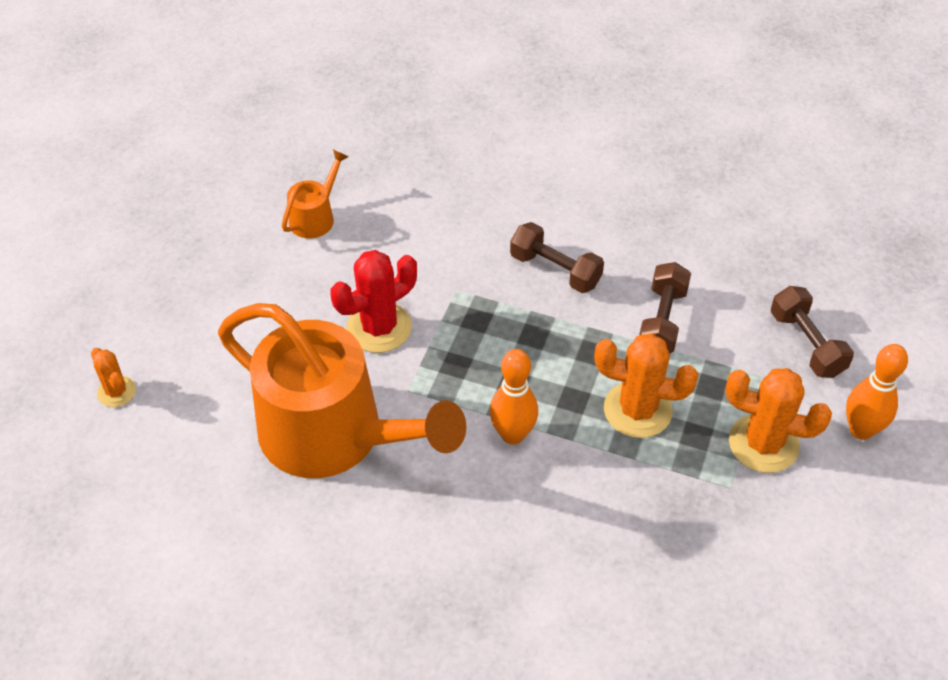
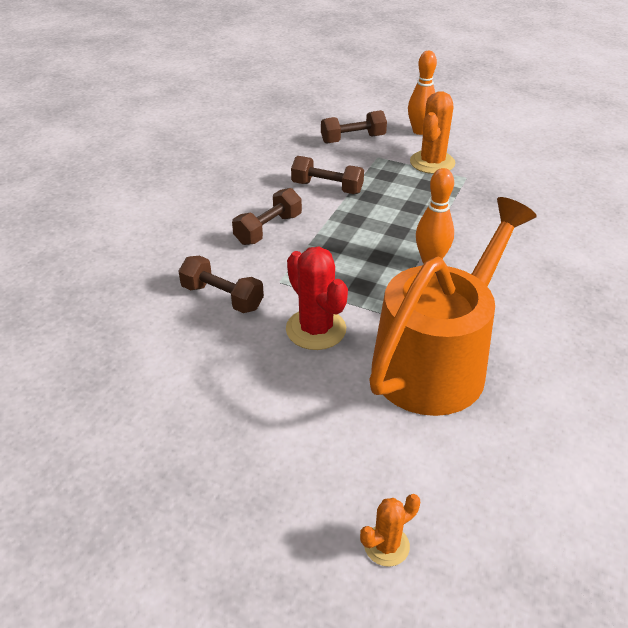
camera: 85 degrees left, 10 degrees down
orange watering can [282,150,349,238] -> none
orange cactus [594,334,698,438] -> none
none -> brown dumbbell [178,256,264,313]

